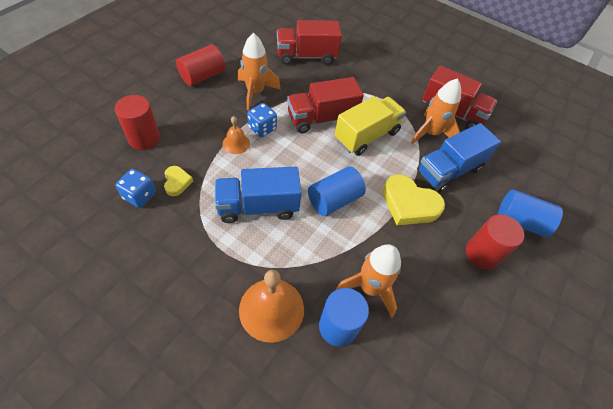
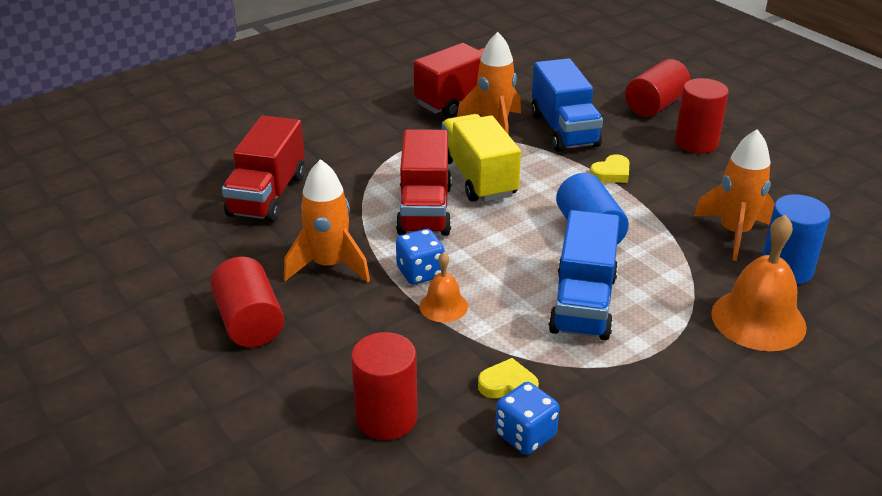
camera: 65 degrees left, 20 degrees down
yellow heart [382,175,445,225] -> yellow heart [590,154,629,183], size x0.53
blue cylinder [498,190,563,237] -> red cylinder [625,59,691,117]

